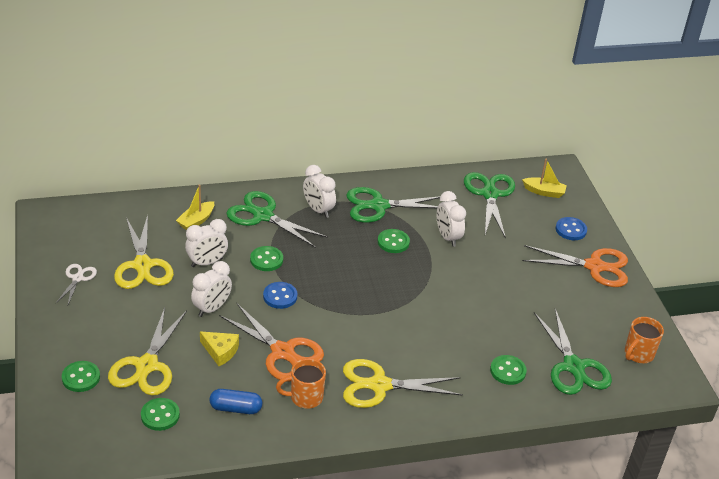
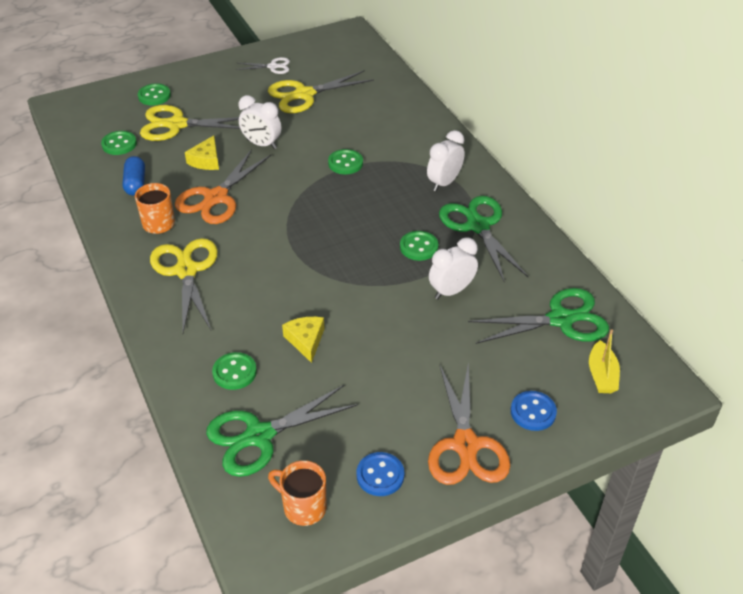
camera: 80 degrees right, 5 degrees up
yellow boat [176,185,214,230] -> none
white clock [185,219,228,267] -> none
green scissors [226,191,328,248] -> none
blue button [263,282,297,309] -> blue button moved to [357,452,404,496]
none -> yellow cheese [282,317,325,363]

